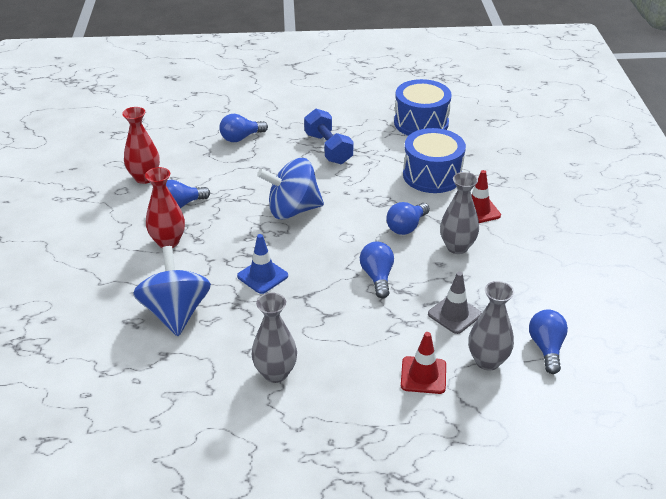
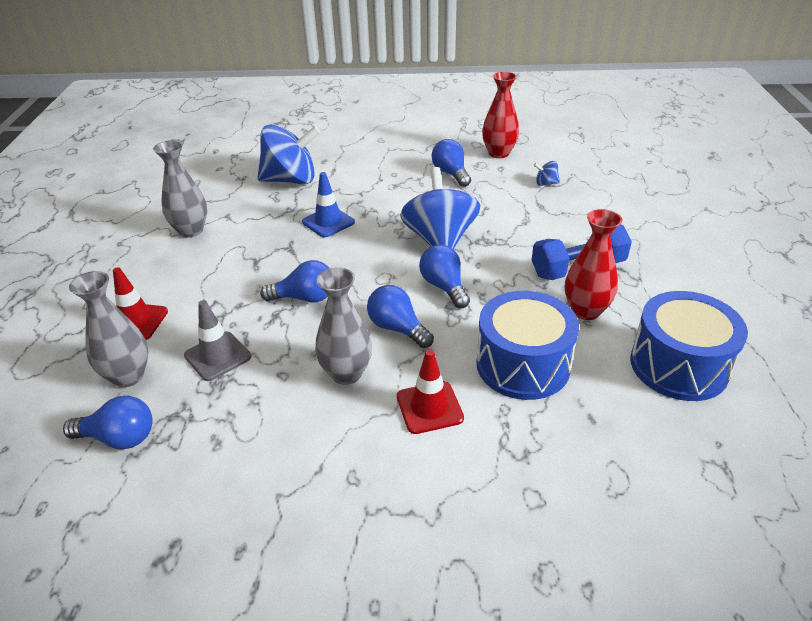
camera: 95 degrees right, 0 degrees up
red vase [145,167,185,248] -> red vase moved to [565,209,622,320]
blue light bulb [219,114,268,142] -> blue light bulb moved to [419,245,470,308]
none -> blue spinning top [534,161,560,186]

